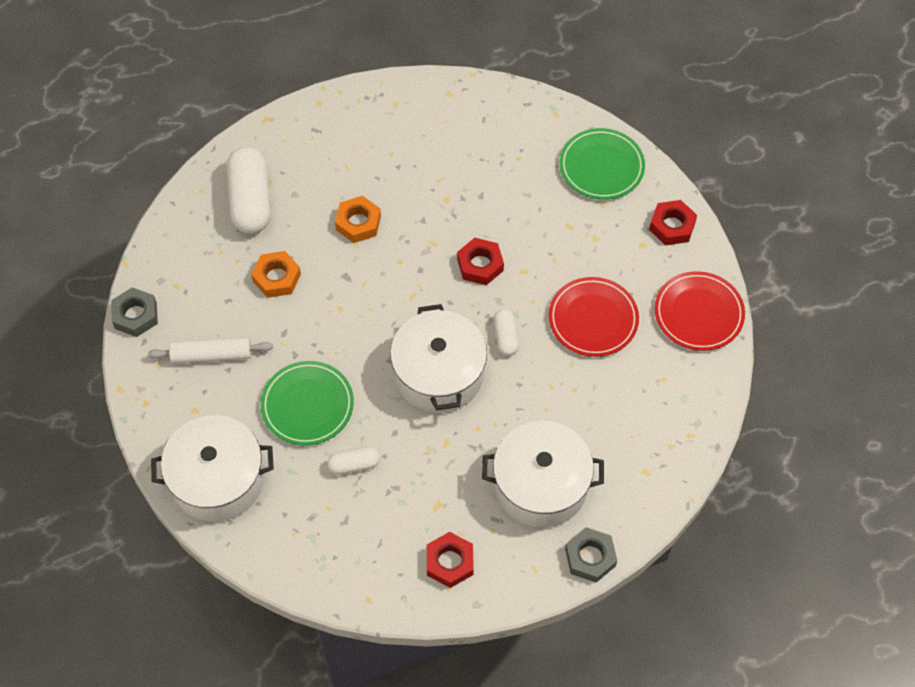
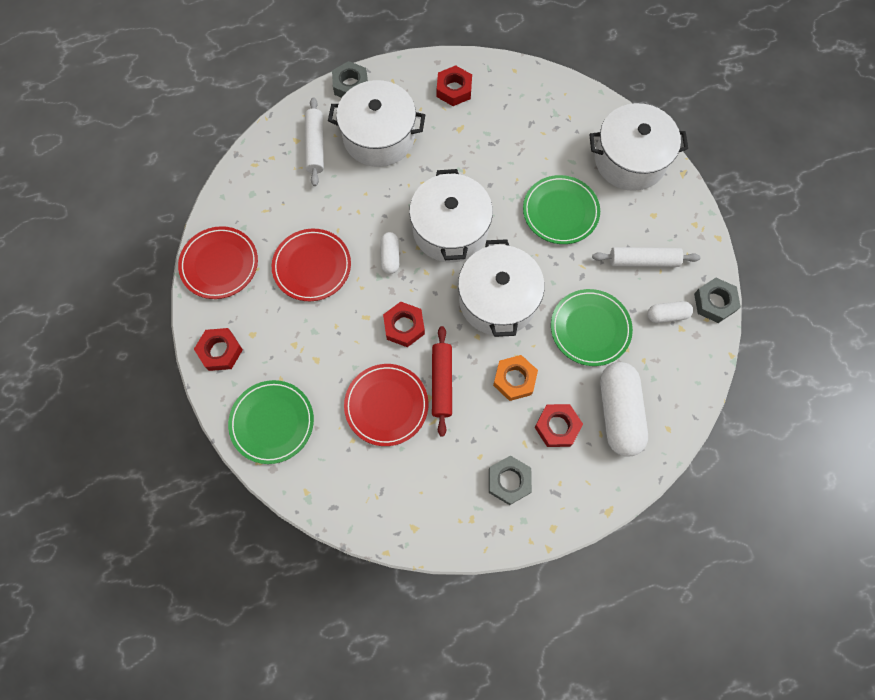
camera: 175 degrees left, 10 degrees up
orange nut [251,251,301,298] -> green plate [551,289,633,366]
white capsule [327,447,380,475] -> white capsule moved to [647,301,693,323]
none -> white rolling pin [305,97,324,186]
none -> red plate [344,364,428,446]
none -> red rolling pin [432,326,452,437]
none -> white pot [458,239,545,337]
none -> grey nut [489,455,532,505]
none -> red nut [534,404,583,447]

